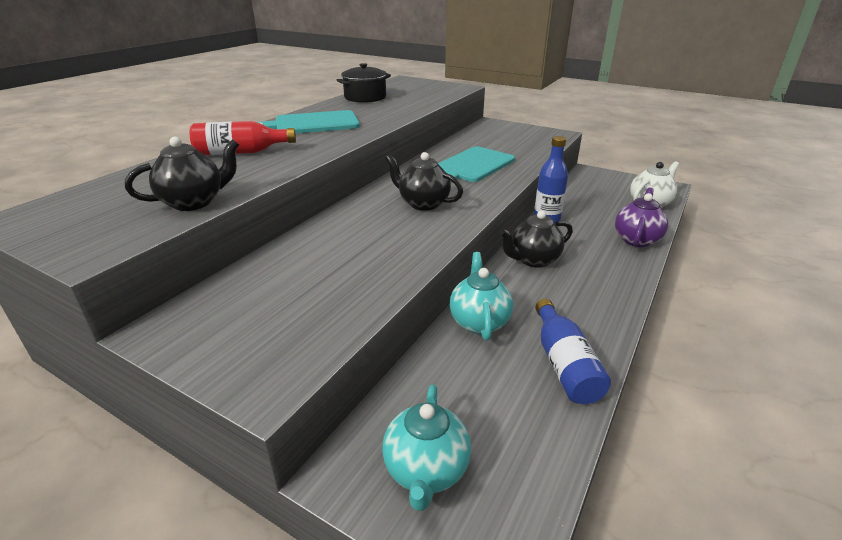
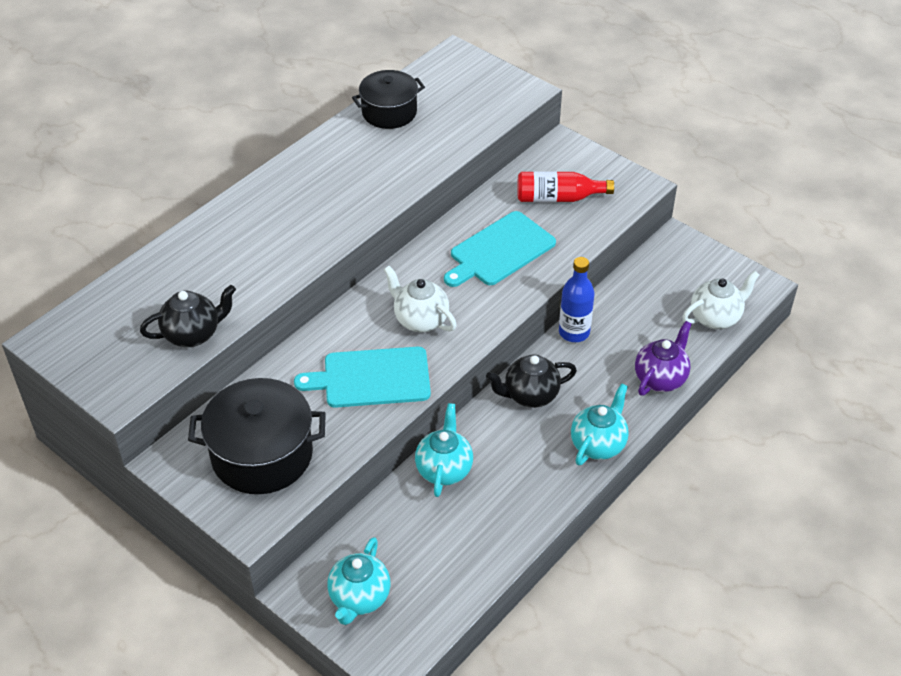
camera: 10 degrees right, 15 degrees up
red bottle [190,121,296,155] -> red bottle moved to [517,171,614,202]
turquoise cutting board [257,110,360,133] -> turquoise cutting board moved to [294,347,431,408]
black teapot [385,152,463,211] -> white teapot [383,266,457,332]
blue bottle [535,299,611,404] -> none
none -> black pot [188,378,326,494]
none -> turquoise teapot [571,383,629,465]

